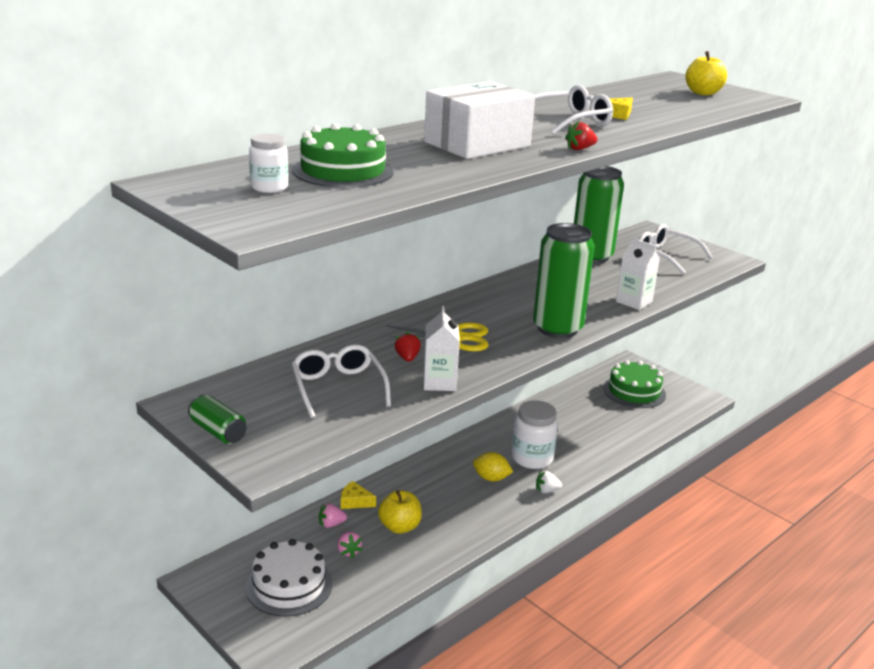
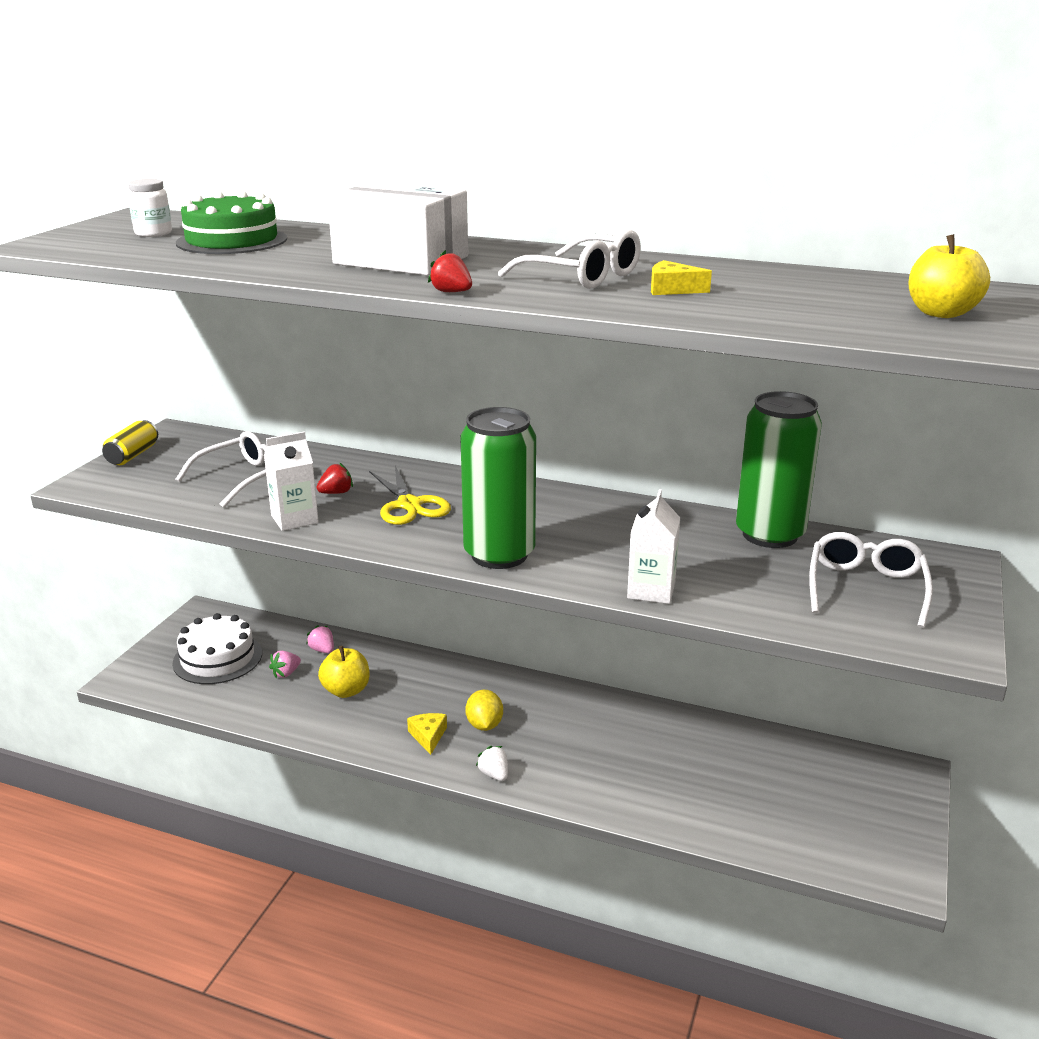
camera: 65 degrees right, 0 degrees up
green can [188,395,247,444] -> yellow can [102,420,158,465]
yellow cheese [341,481,376,509] -> yellow cheese moved to [407,713,447,755]
white jar [512,400,558,469] -> none
green cake [603,360,666,408] -> none

